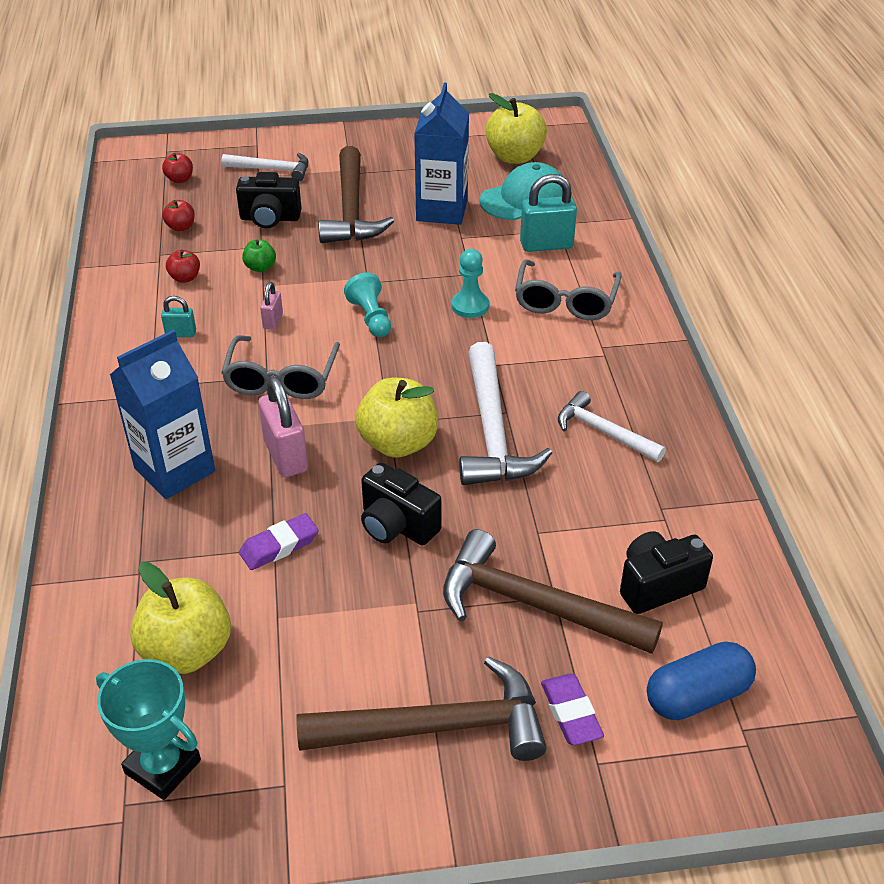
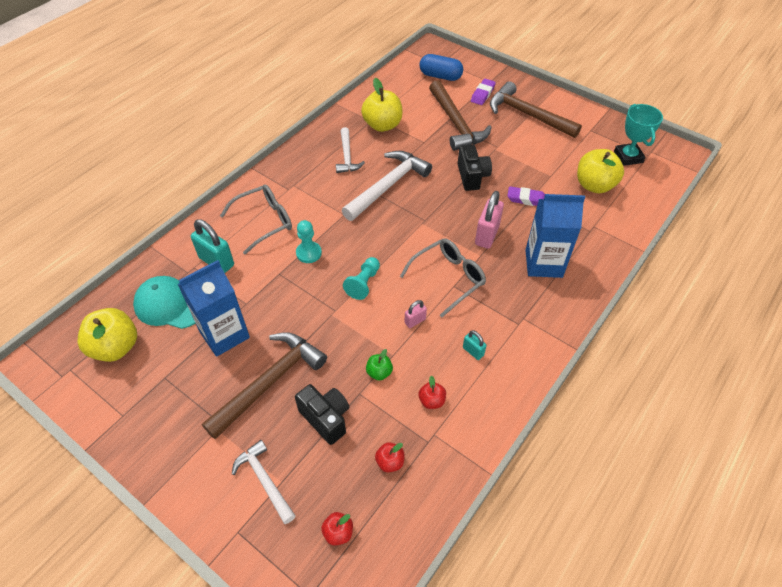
camera: 135 degrees left, 10 degrees up
yellow apple [356,378,438,458] -> yellow apple moved to [361,78,402,132]
black camera [620,531,713,614] -> none

